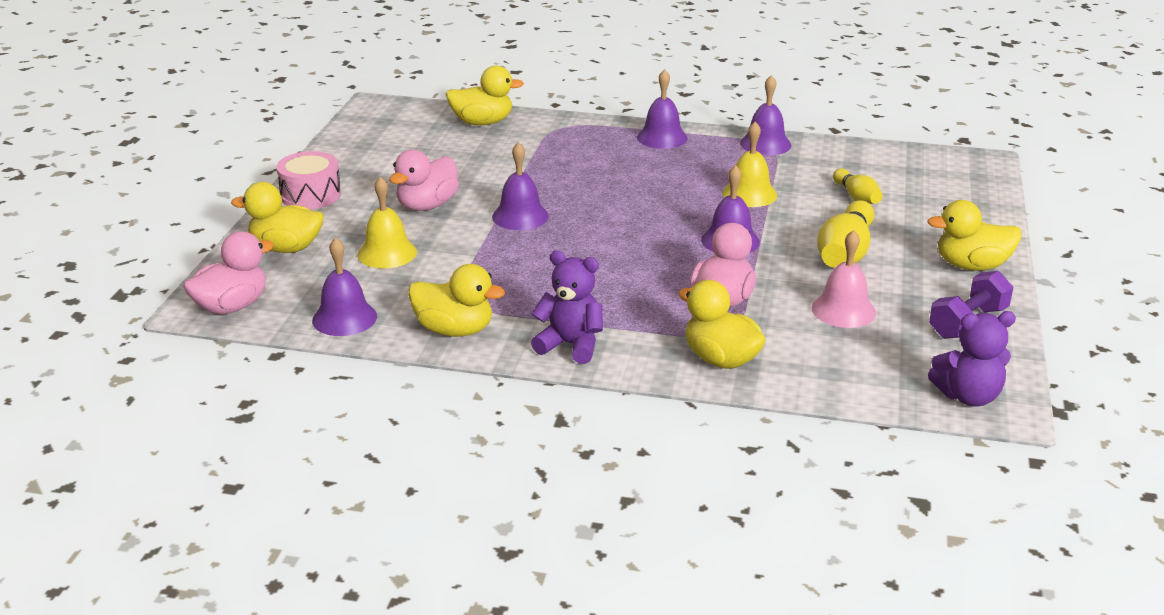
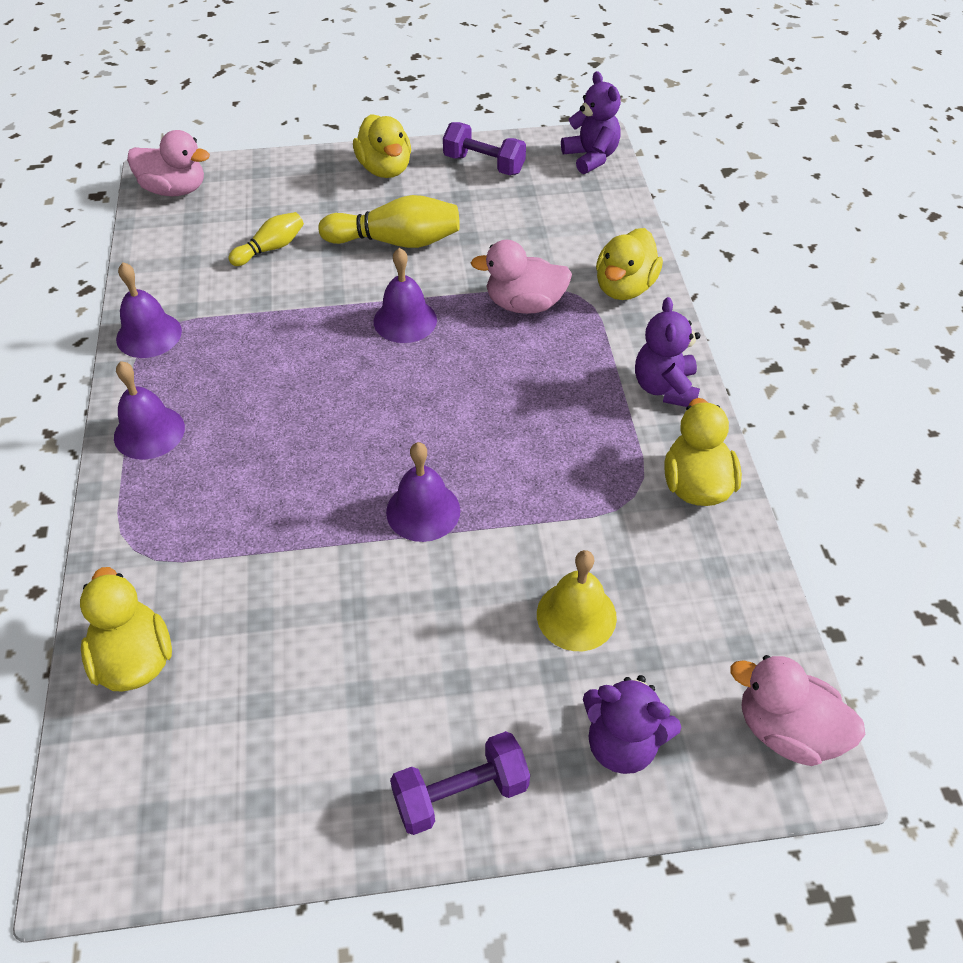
camera: 110 degrees left, 20 degrees up
yellow duck [231,182,324,253] -> purple teddy bear [583,675,681,774]
pink drum [276,151,341,209] -> purple dumbbell [390,731,530,835]
purple bell [312,237,377,336] -> none
pink duck [389,150,459,211] -> pink duck moved to [127,130,210,196]
yellow bell [722,122,777,207] -> none
pink bell [812,230,876,328] -> none

